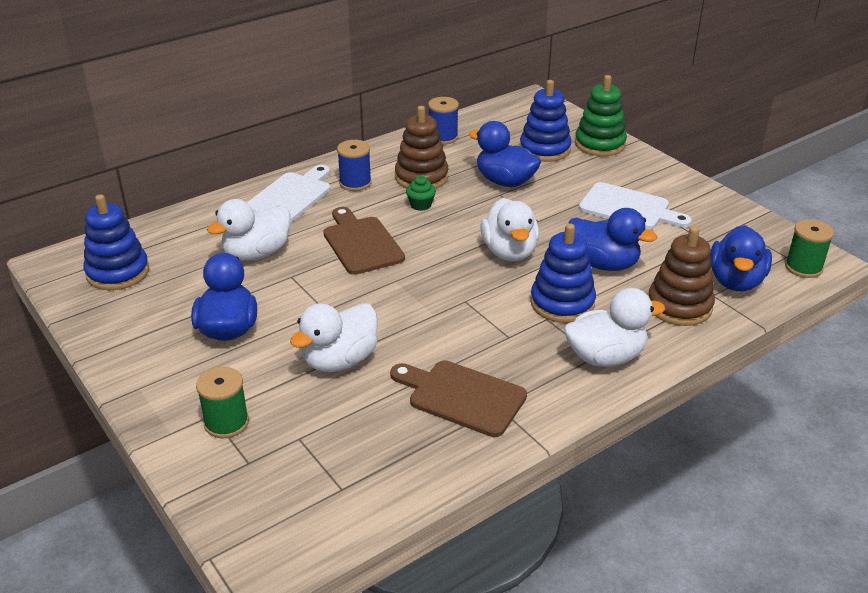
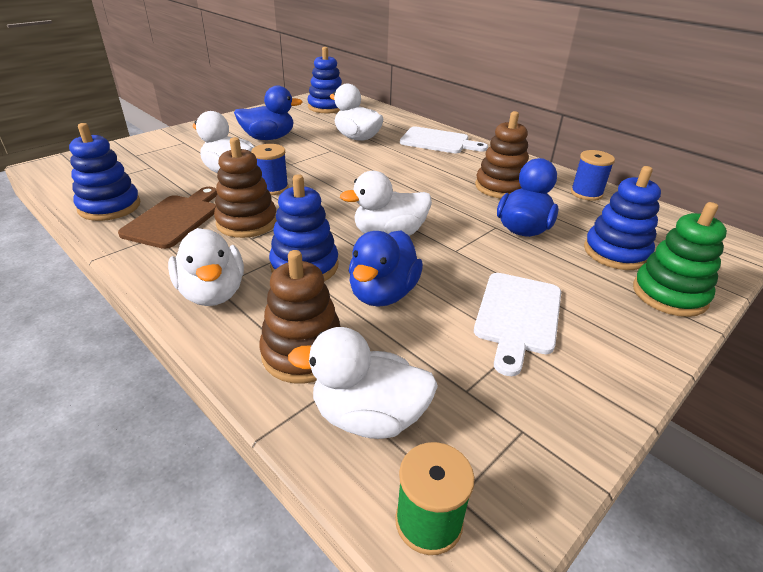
camera: 80 degrees right, 0 degrees up
green spool [196,367,249,439] -> none
brown cutting board [323,207,405,275] -> none
blue spool [337,140,372,191] -> blue spool moved to [251,144,289,195]
green cupcake [406,176,436,211] -> none
blue duck [710,225,772,291] -> white duck [288,327,438,439]
none -> blue stacking toy [69,123,140,221]
none -> brown stacking toy [214,137,277,238]

